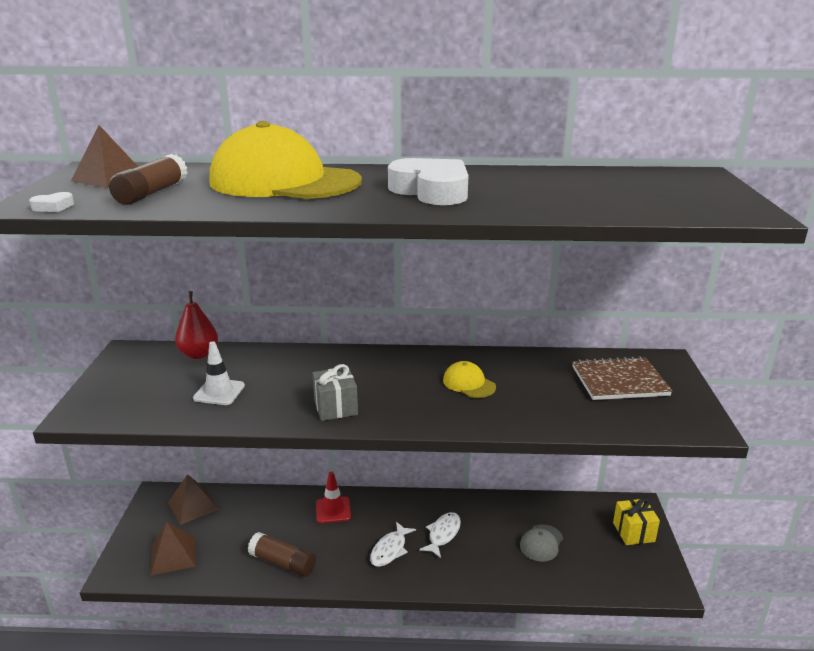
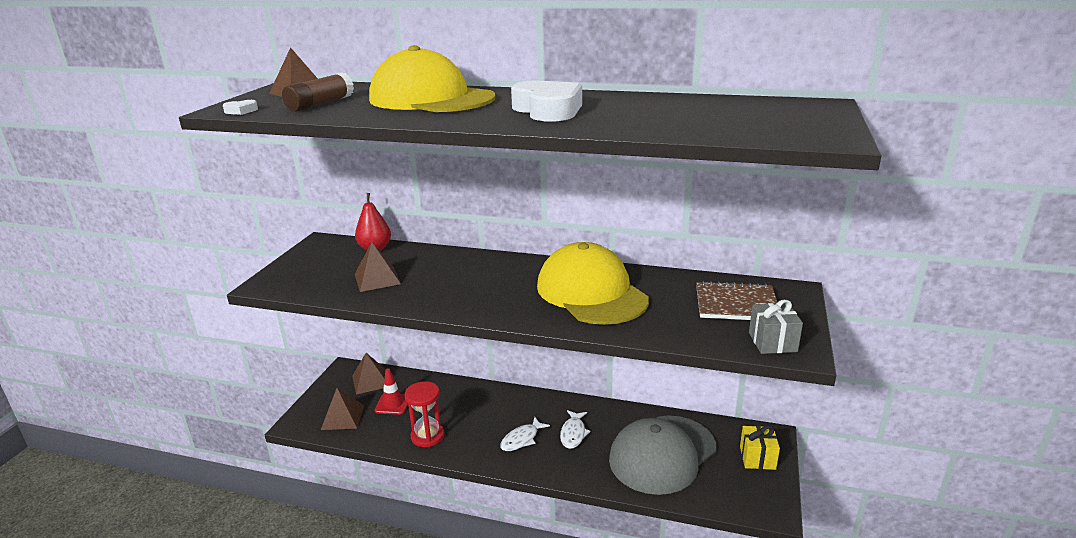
camera: 15 degrees right, 0 degrees up
white traffic cone [193,341,245,405] -> brown pyramid [355,242,401,292]
brown glue stick [248,532,316,577] -> red hourglass [405,381,444,447]
grey gift [312,364,358,421] -> grey gift moved to [749,300,803,354]
red traffic cone [316,472,351,523] -> red traffic cone moved to [375,368,408,415]
white fish [419,512,461,558] -> white fish turned 150 degrees clockwise [560,410,591,449]
yellow cap [443,361,496,398] -> yellow cap [537,242,649,325], size x2.42
grey cap [520,524,563,562] -> grey cap [609,416,717,495], size x2.42

